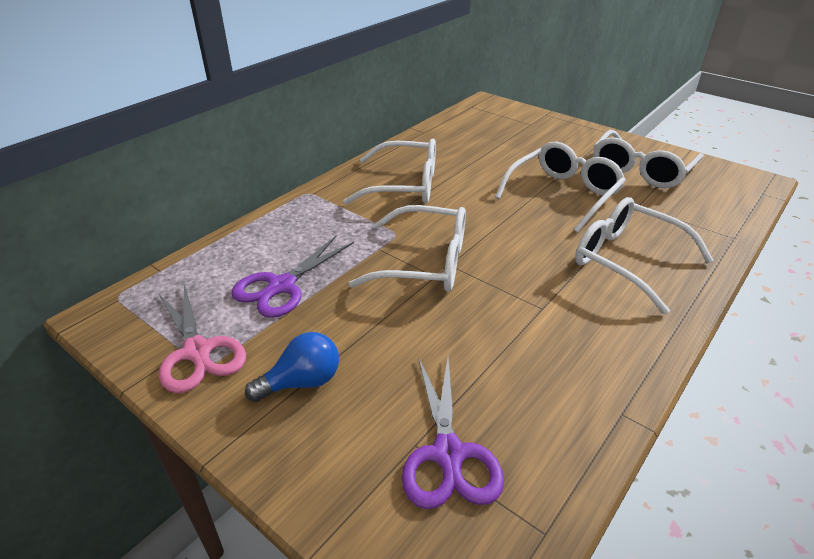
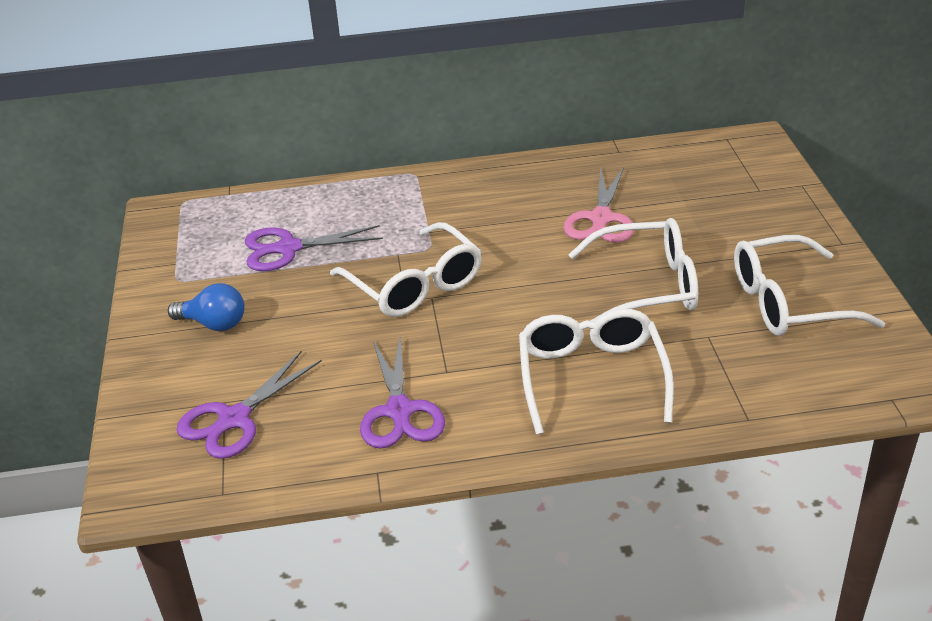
camera: 45 degrees right, 0 degrees up
pink scissors [158,284,246,393] -> pink scissors moved to [563,166,634,243]
white glasses [343,139,436,205] -> none
none -> purple scissors [360,336,445,449]

